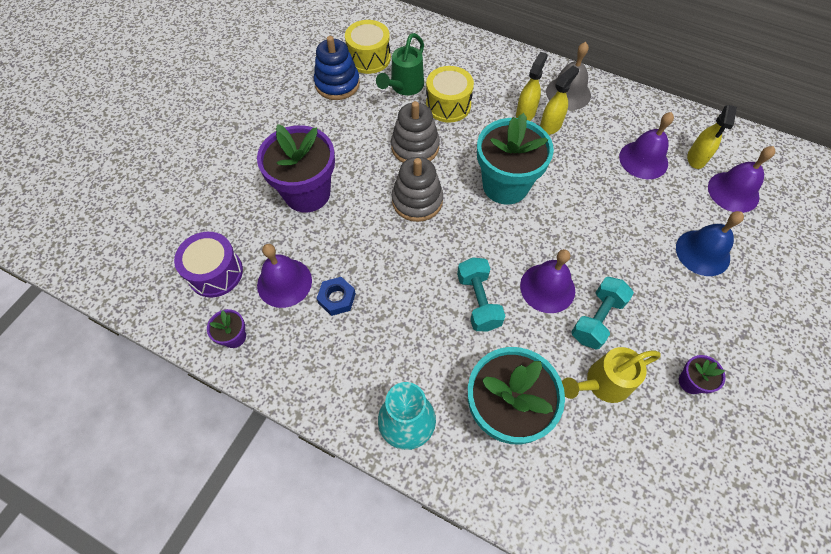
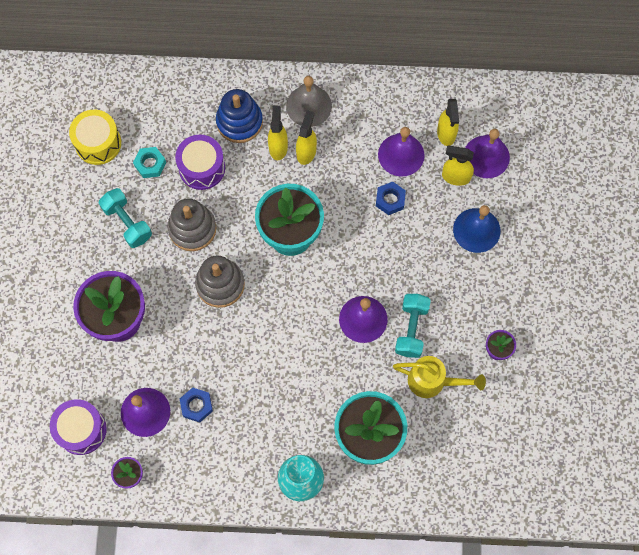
camera: 25 degrees left, 10 degrees up
blue stacking toy [314,36,360,100] -> blue stacking toy moved to [216,89,263,143]
green watering can [376,33,424,95] -> turquoise nut [133,147,166,178]
yellow drum [426,66,474,123] -> purple drum [175,135,225,190]
turquoise dumbbell [457,257,505,331] -> turquoise dumbbell moved to [99,188,152,248]
yellow watering can [562,347,661,403] -> yellow watering can turned 120 degrees counterclockwise [393,356,486,398]
none -> blue nut [376,182,406,215]
none -> yellow spray bottle [442,146,474,186]

